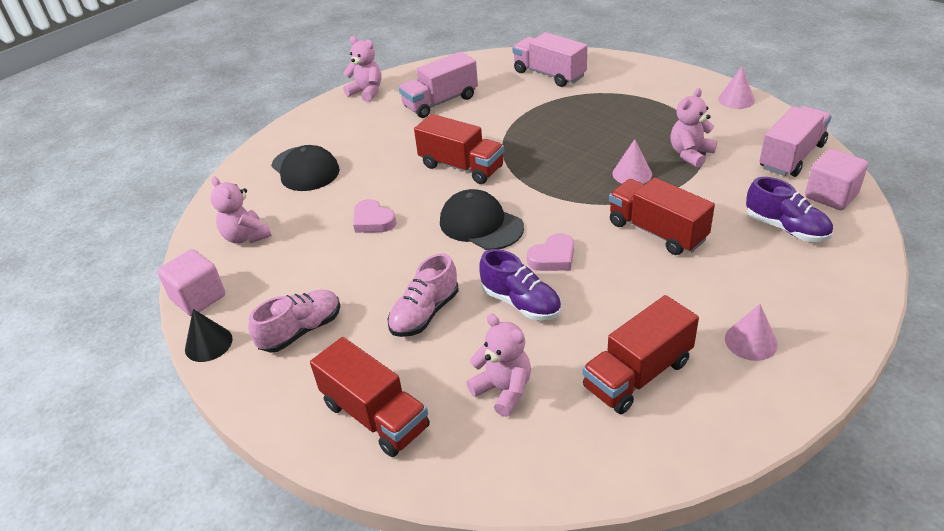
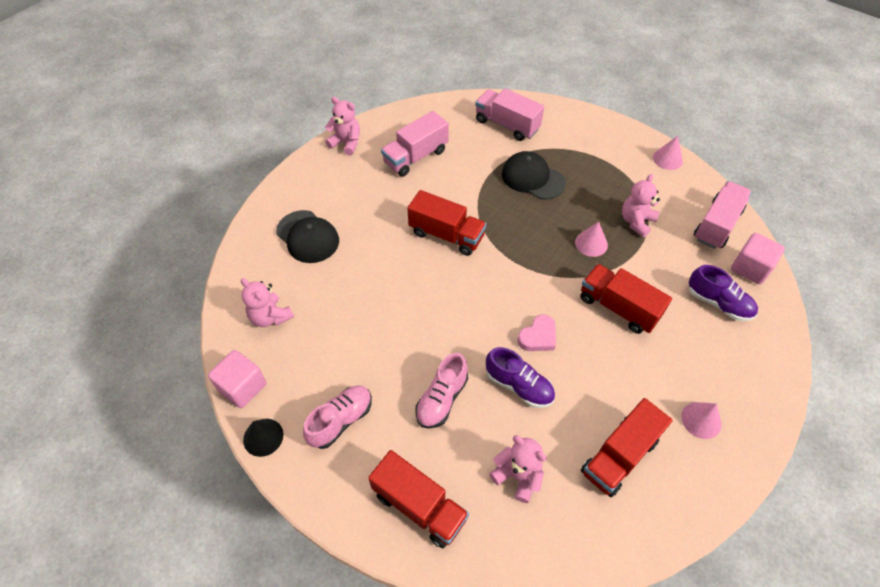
camera: 10 degrees left, 15 degrees up
pink heart [353,199,396,233] -> none
black cap [440,189,524,250] -> black cap moved to [502,151,566,200]

